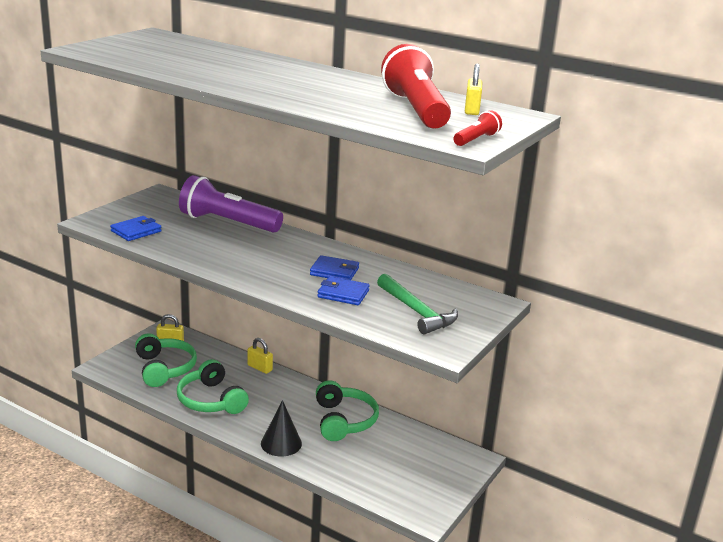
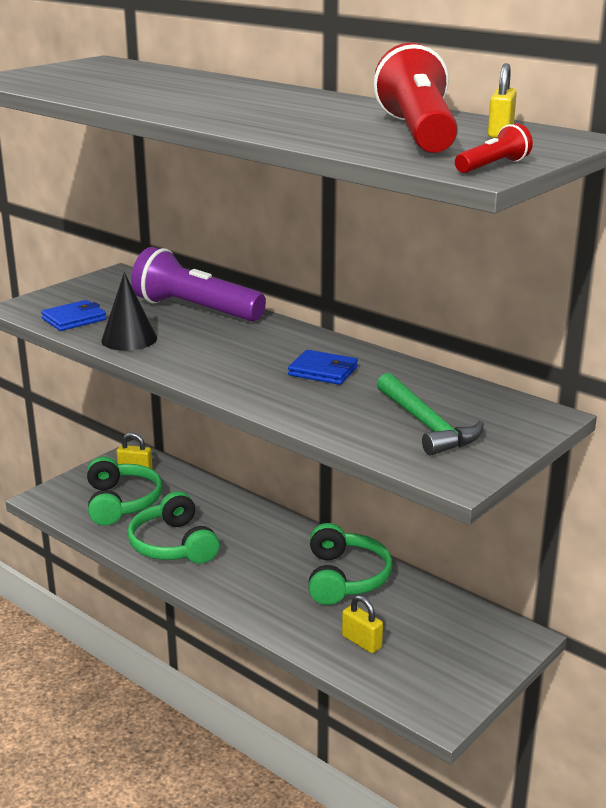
camera: 10 degrees right, 0 degrees up
yellow padlock [247,338,273,374] -> yellow padlock moved to [342,595,383,653]
black cone [261,400,302,457] -> black cone moved to [101,272,157,351]
blue wallet [317,276,370,305] -> none

